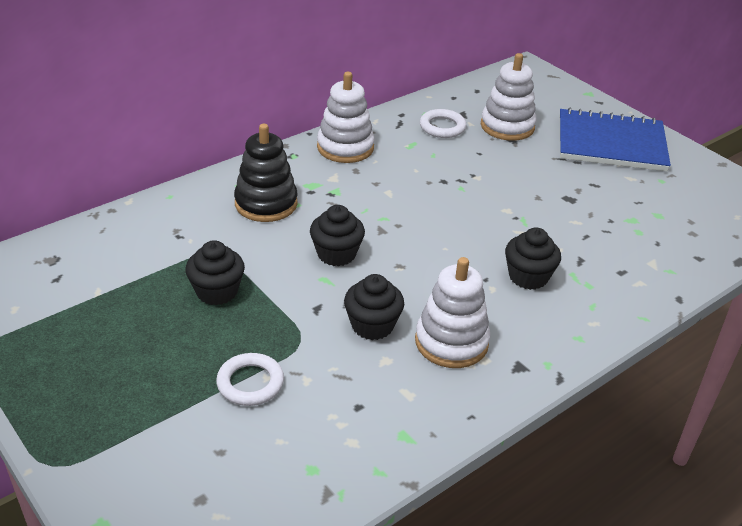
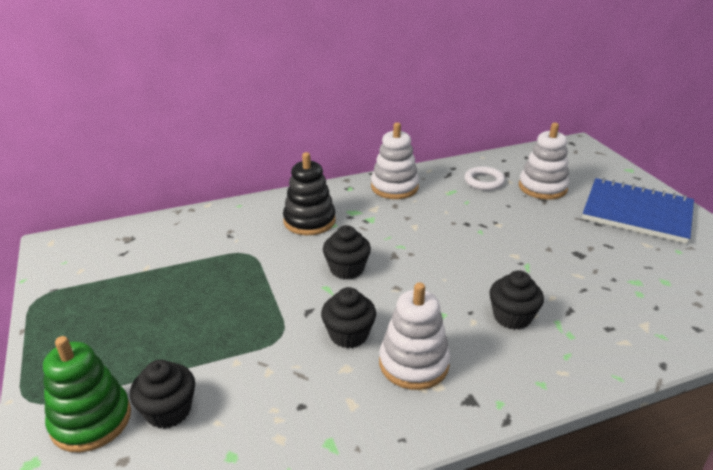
camera: 20 degrees right, 5 degrees down
black cupcake [186,240,245,305] -> black cupcake moved to [130,360,195,429]
white ring [216,353,284,406] -> none
none -> green stacking toy [43,336,131,453]

